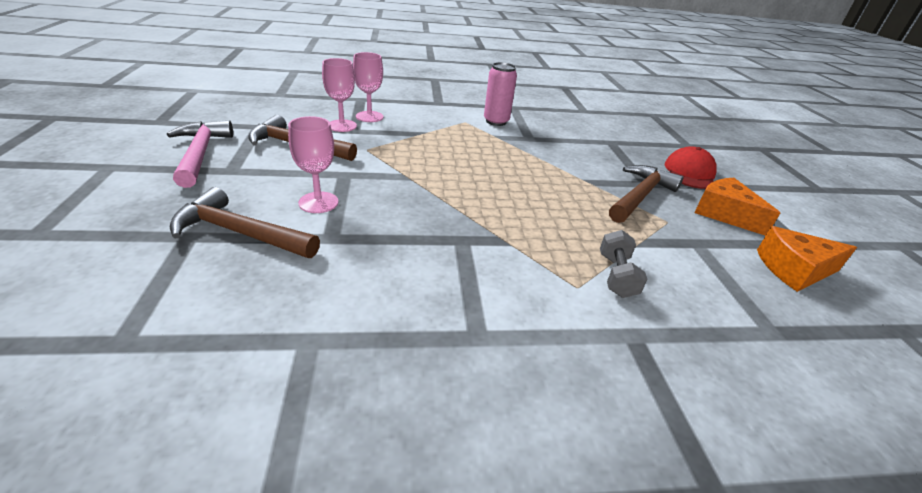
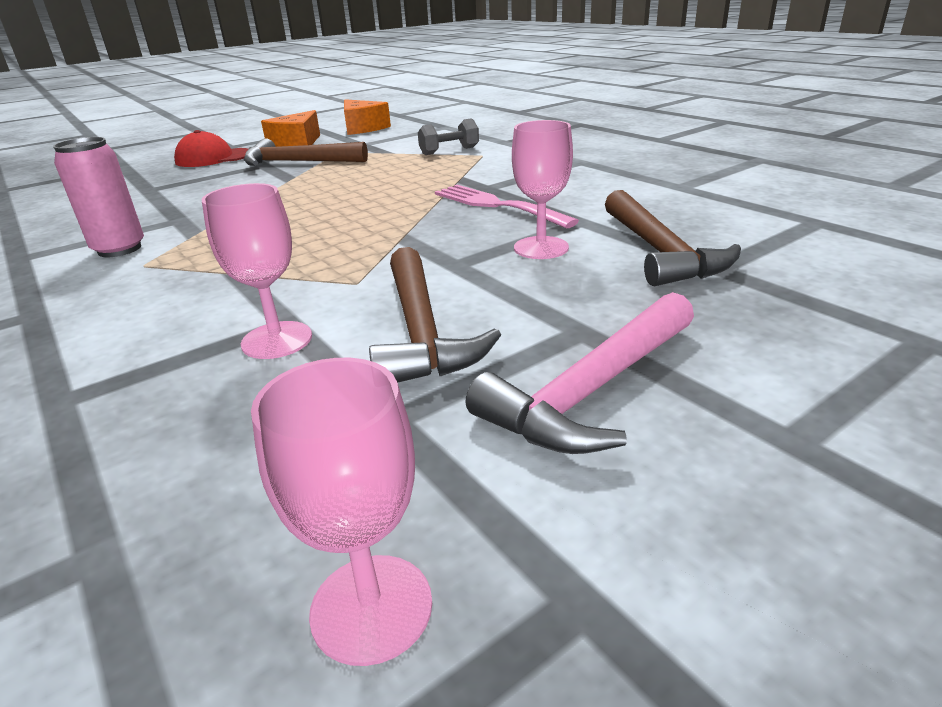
camera: 115 degrees left, 5 degrees down
pink goblet [353,52,383,122] -> pink goblet moved to [251,358,432,666]
none -> pink fork [435,185,579,228]

